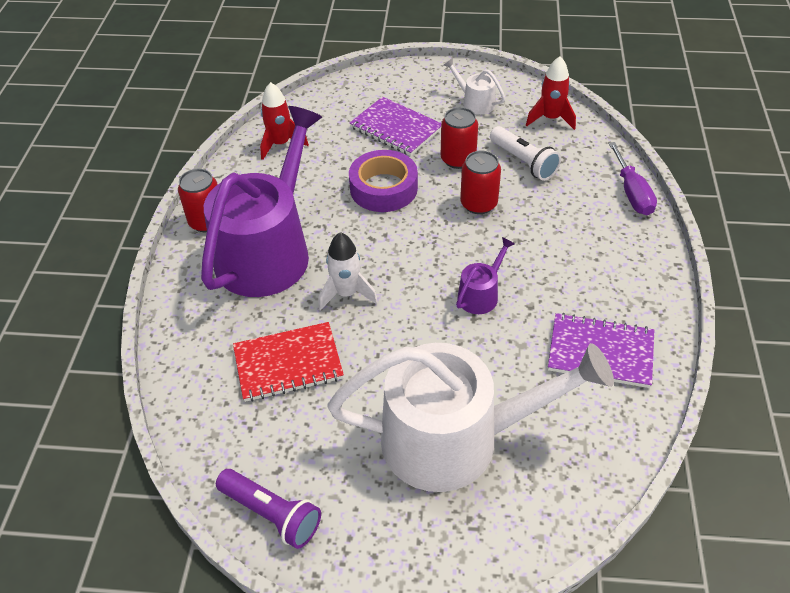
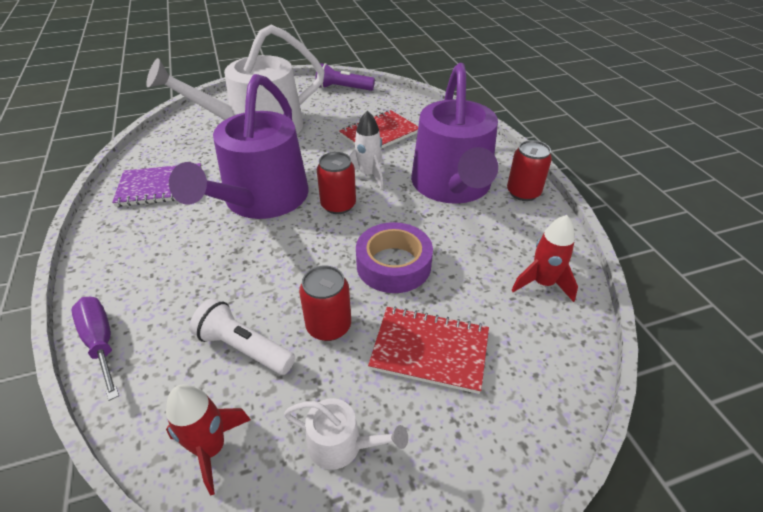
camera: 155 degrees right, 5 degrees down
purple notebook [349,97,441,156] -> red notebook [368,306,489,394]
purple watering can [456,237,515,314] -> purple watering can [169,74,309,219], size x2.47
red can [460,151,501,214] -> red can moved to [317,152,356,214]

